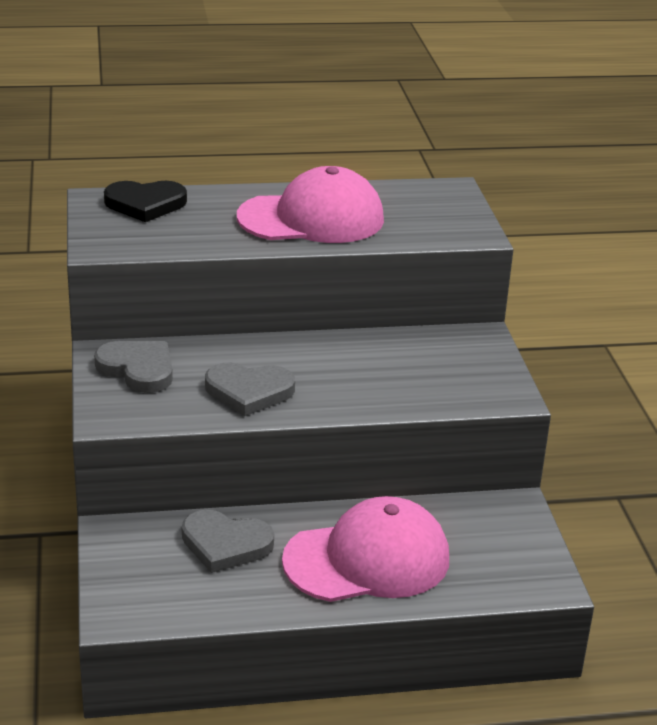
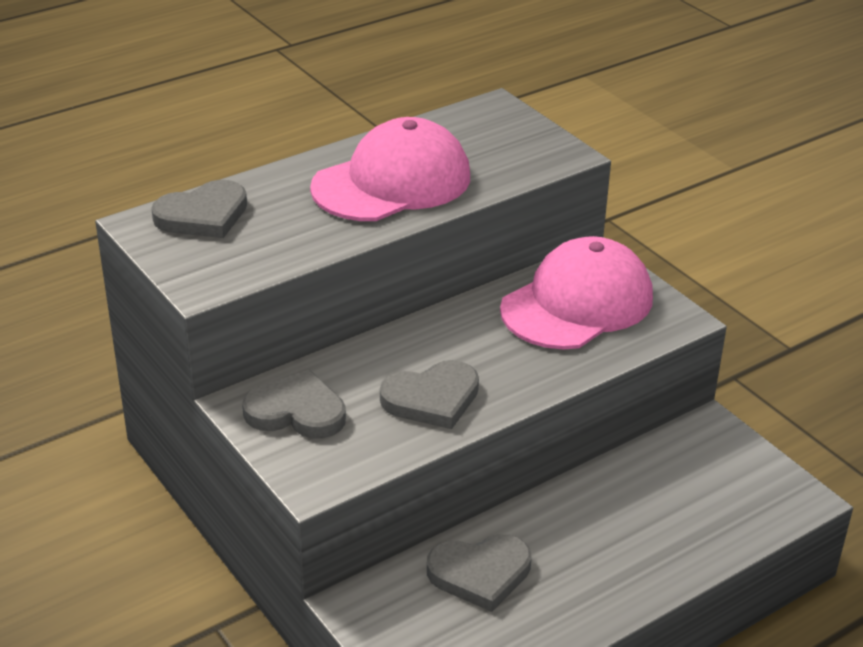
camera: 25 degrees left, 5 degrees up
black heart [104,181,187,222] -> grey heart [151,180,247,238]
pink cap [282,496,449,602] -> pink cap moved to [500,236,653,349]

